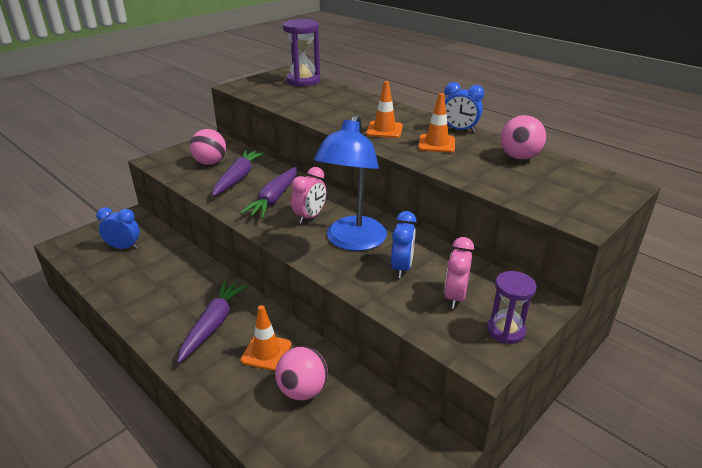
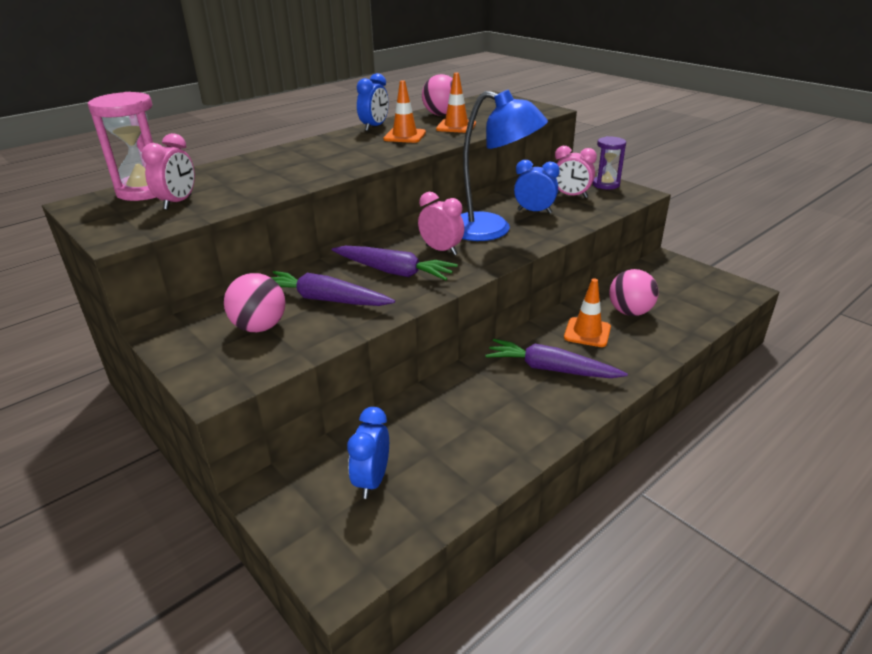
camera: 85 degrees left, 0 degrees up
purple hourglass [283,19,320,87] -> pink hourglass [88,92,156,201]
orange traffic cone [366,81,403,138] -> orange traffic cone moved to [436,73,476,133]
none -> pink clock [142,133,195,210]

